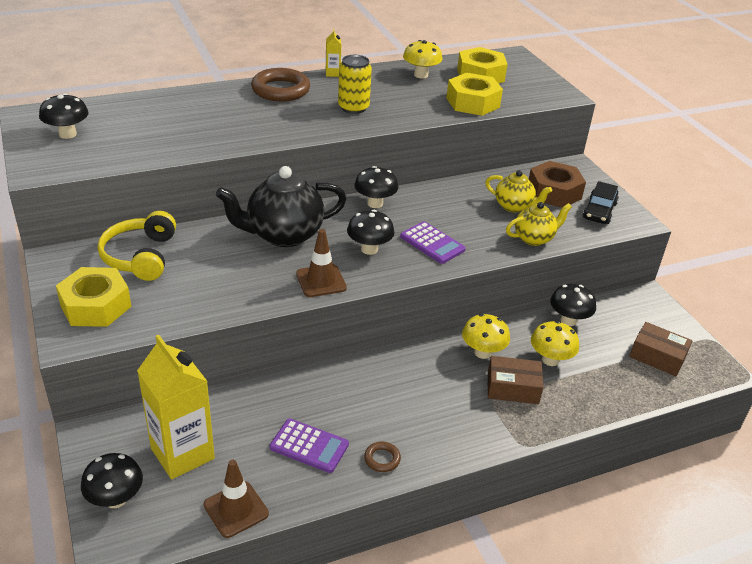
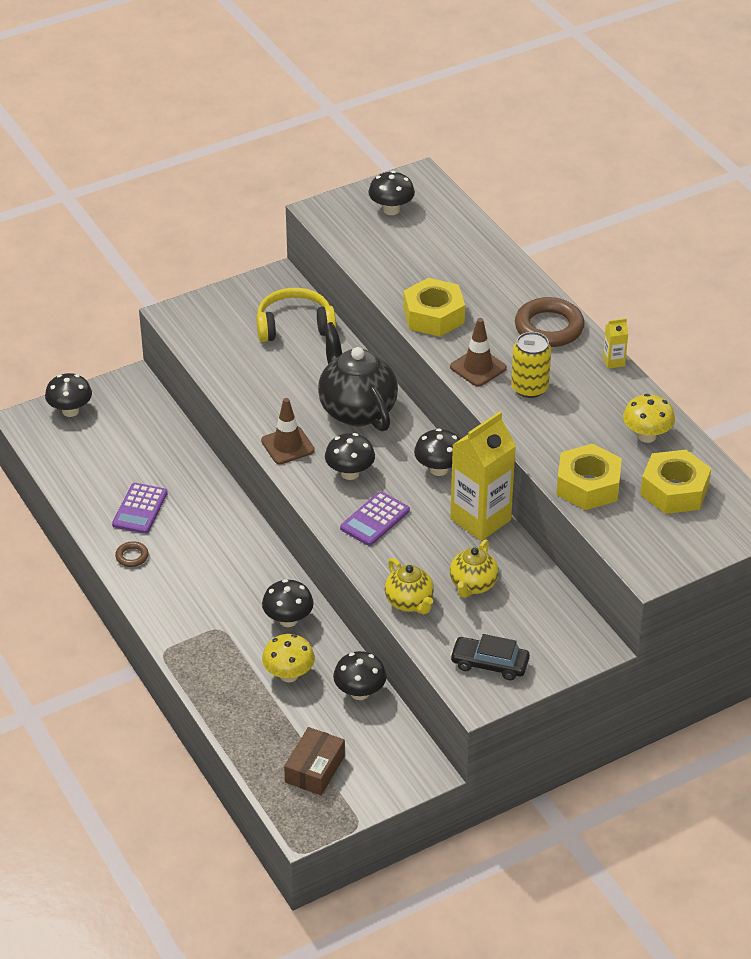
camera: 85 degrees right, 5 degrees up
yellow nut [56,267,131,327] -> yellow nut moved to [403,278,465,337]
yellow carton [137,335,215,479] -> yellow carton moved to [450,411,516,541]
brown traffic cone [204,460,269,538] -> brown traffic cone moved to [450,318,507,387]
yellow mushroom [462,314,510,359] -> black mushroom [262,579,314,627]
brown box [488,356,543,404] -> none
brown nut [529,161,586,208] -> none

